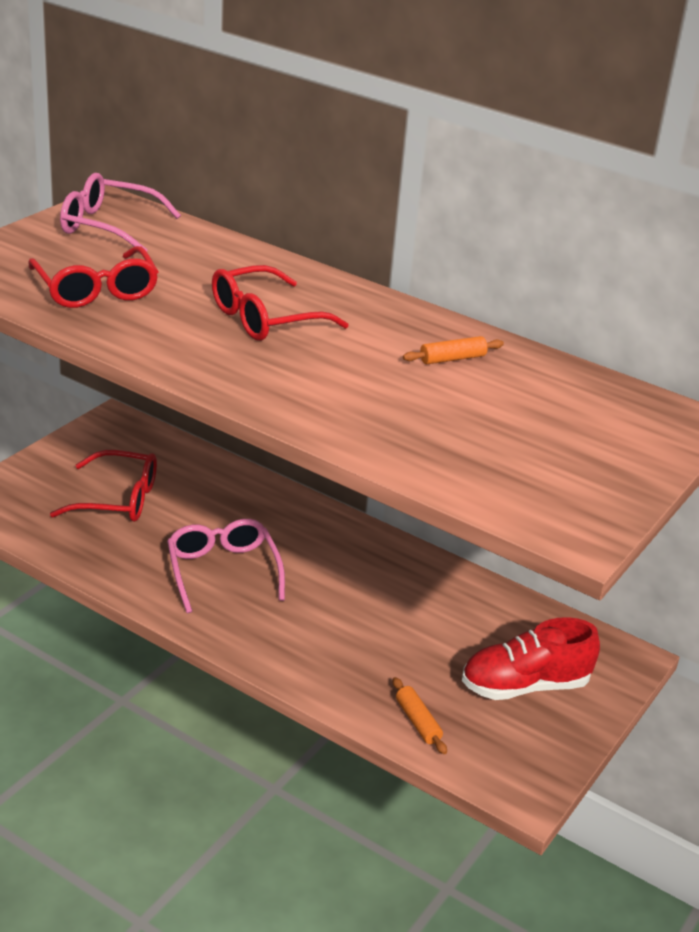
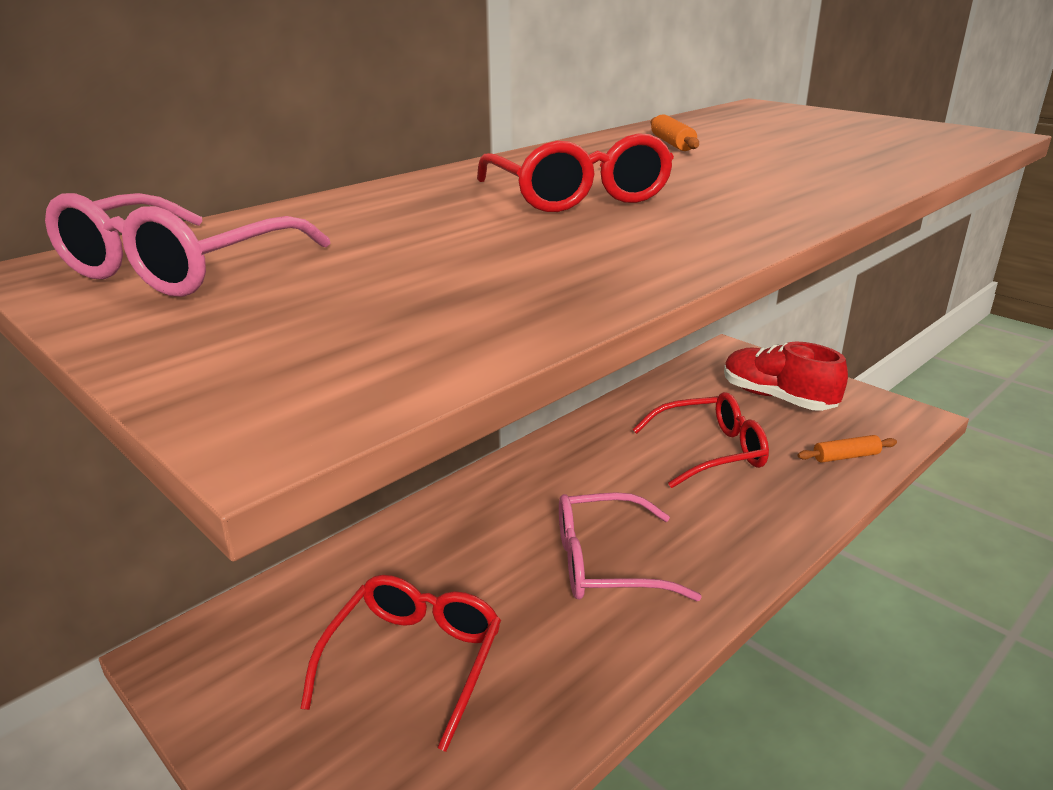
camera: 75 degrees left, 5 degrees down
red glasses [28,246,159,308] -> red glasses moved to [632,392,769,488]
red shoe [462,617,600,700] -> red shoe turned 135 degrees clockwise [724,342,848,411]

